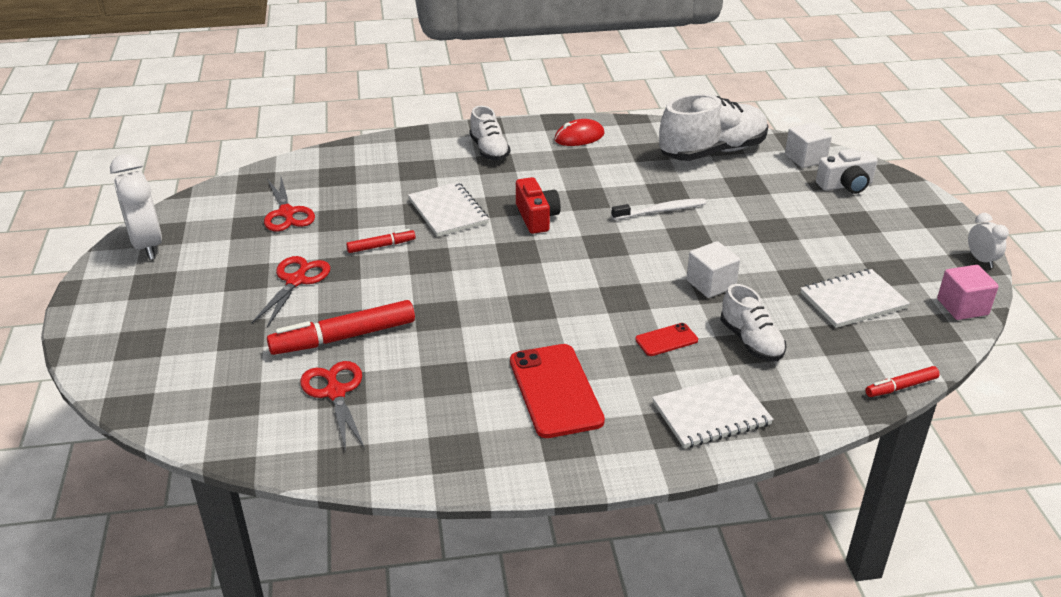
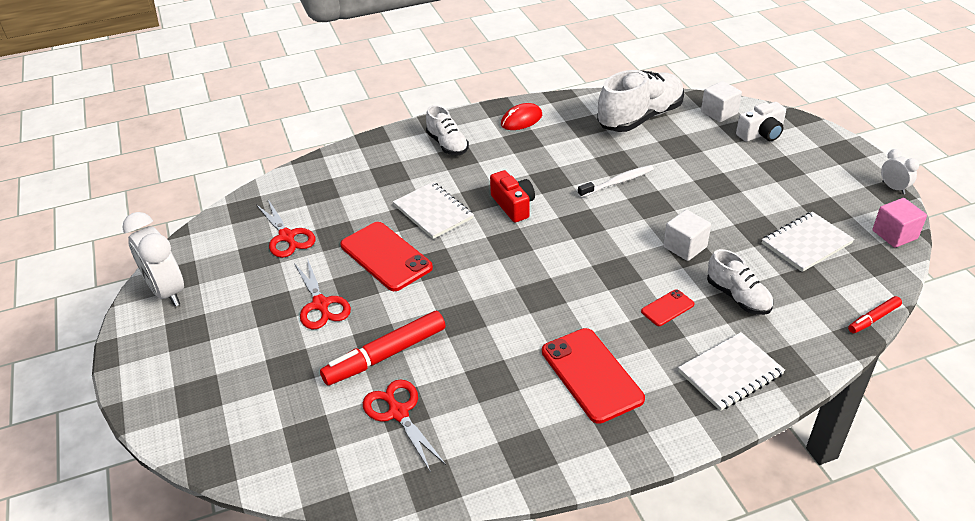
camera: 10 degrees left, 5 degrees up
red scissors [251,256,330,327] -> red scissors turned 150 degrees clockwise [294,258,351,329]
red marker [346,229,415,253] -> red phone [340,222,433,291]

